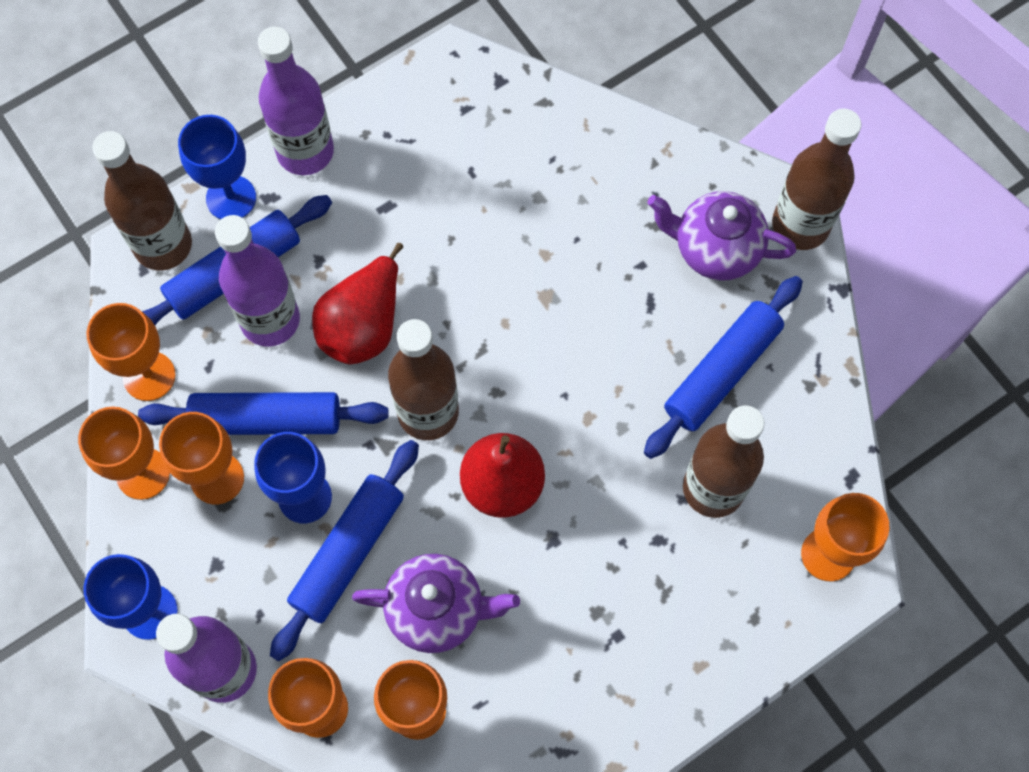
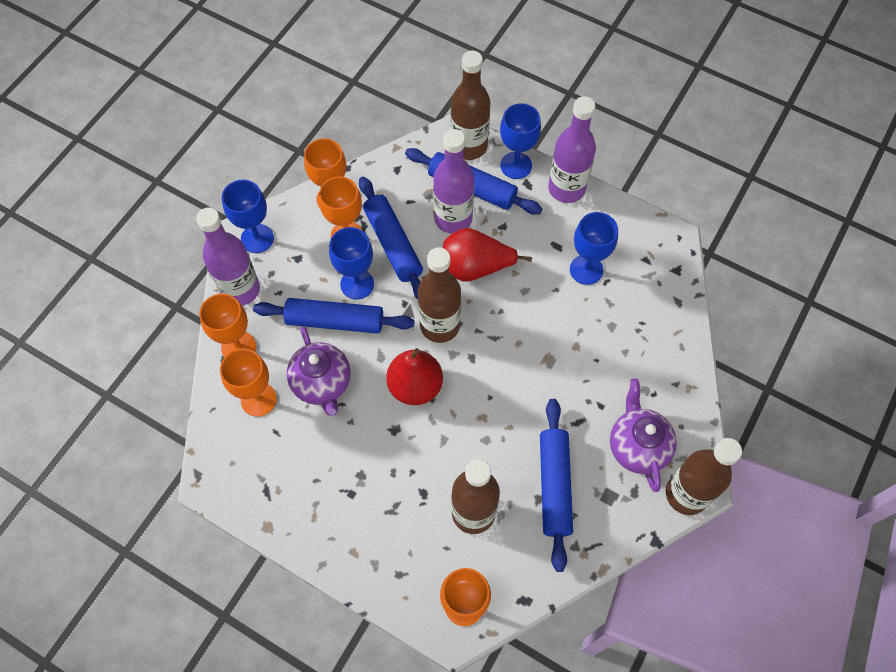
camera: 65 degrees right, 5 degrees down
orange goblet [86,303,176,401] -> none
blue rolling pin [644,276,803,459] -> blue rolling pin turned 75 degrees clockwise [540,399,573,572]
none -> blue goblet [570,212,618,285]

